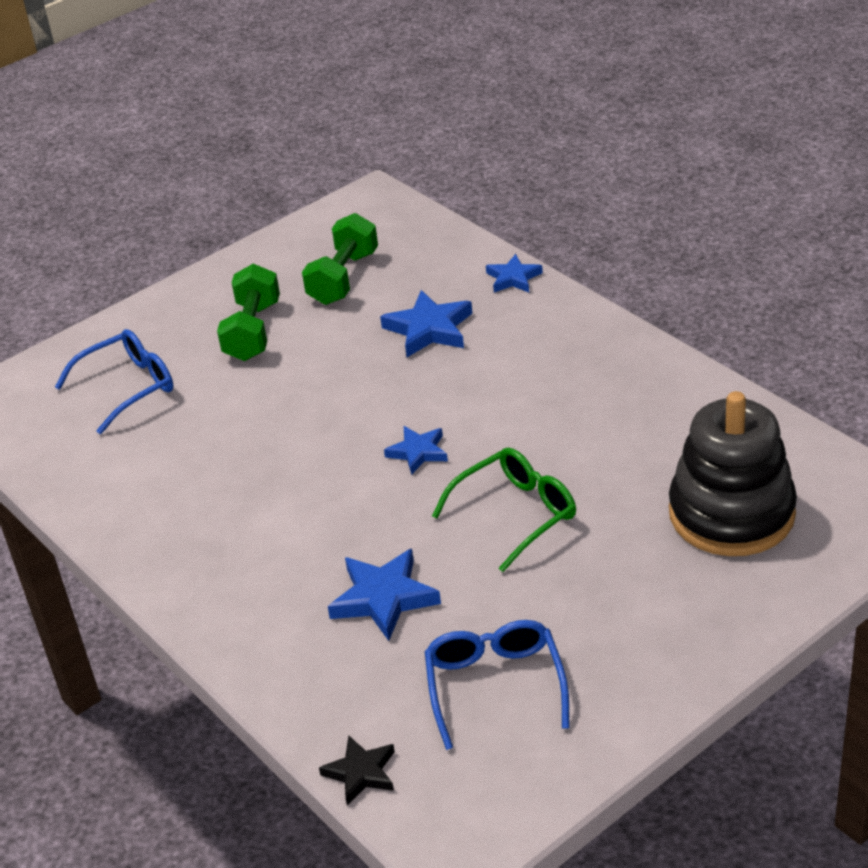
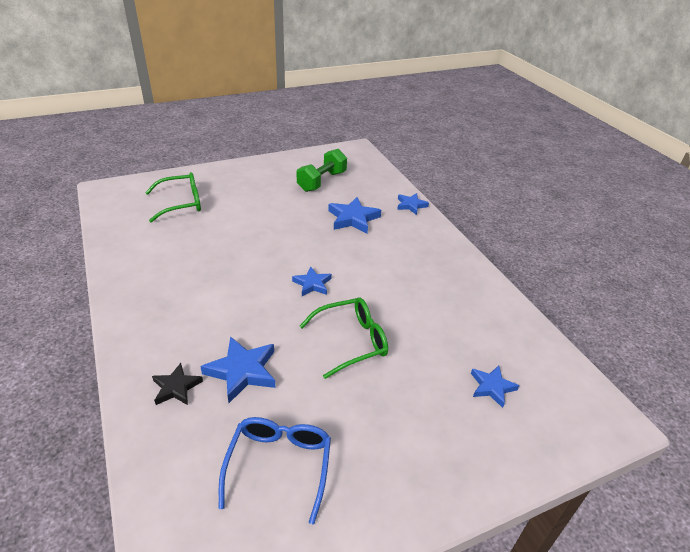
camera: 10 degrees right, 0 degrees up
blue glasses [55,329,173,434] -> green glasses [145,172,201,222]
green dumbbell [217,264,280,361] -> none
black star [319,735,395,805] -> black star moved to [152,363,203,405]
black stacking toy [669,391,797,556] -> blue star [471,365,520,408]

